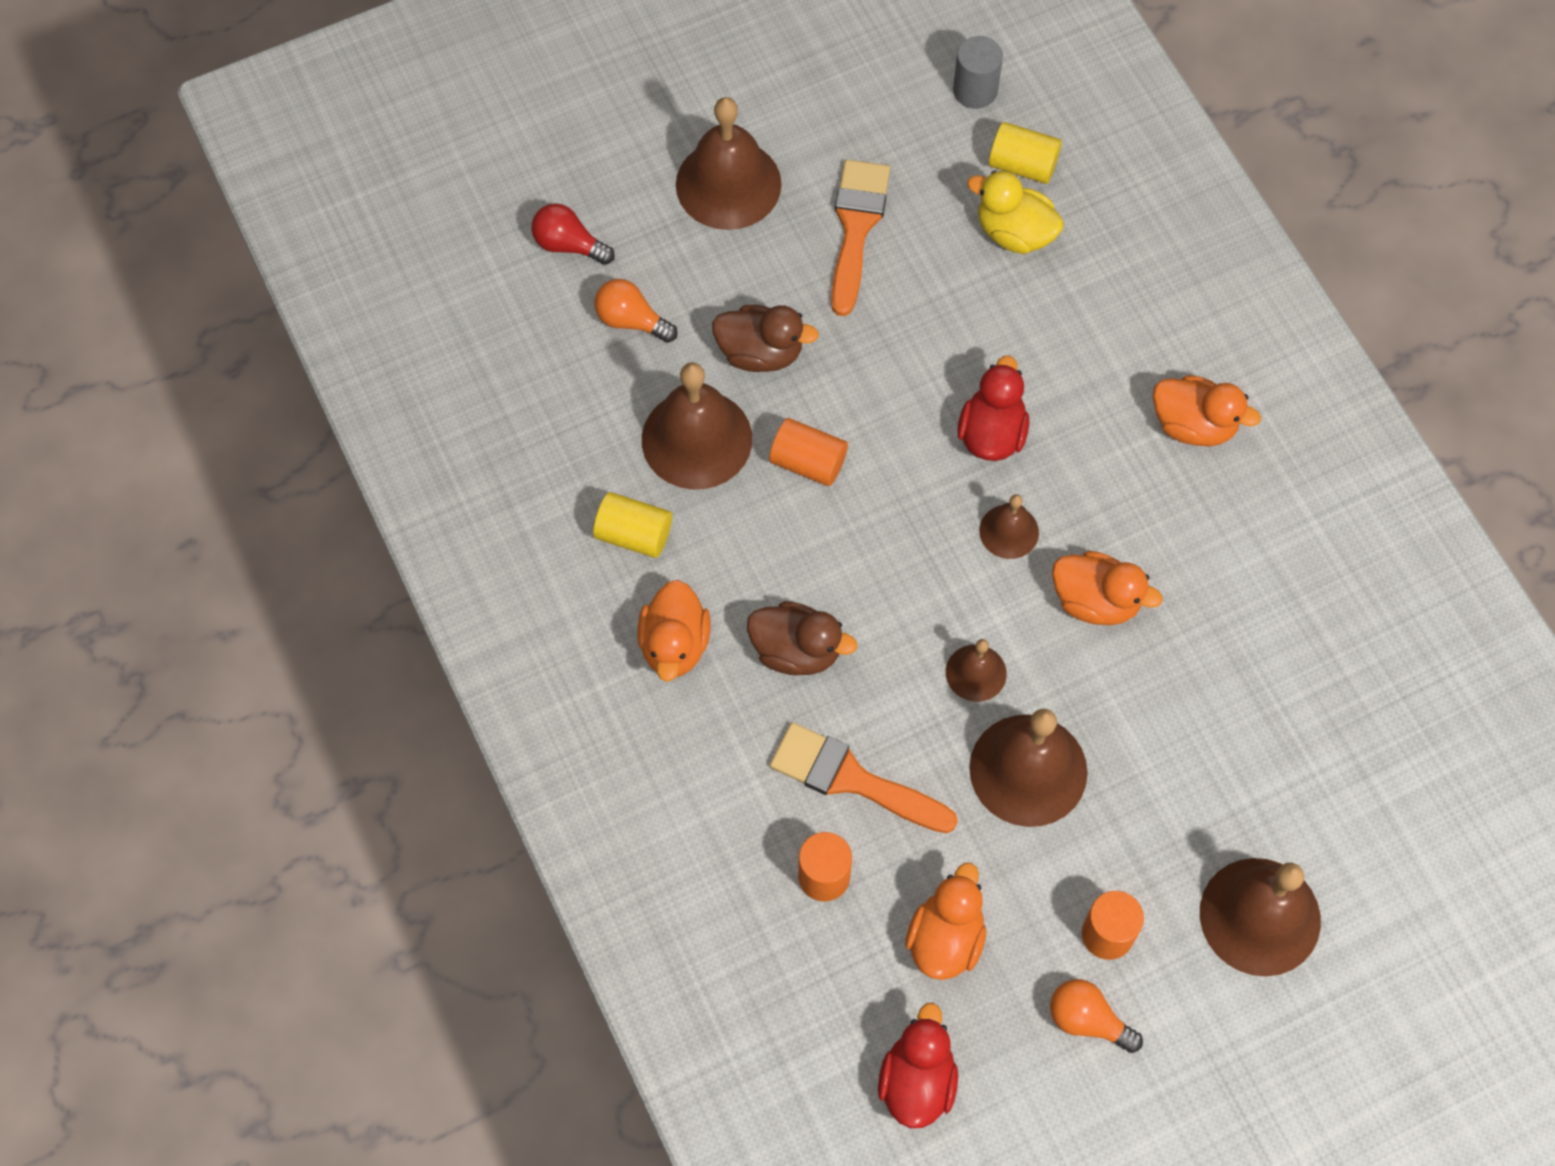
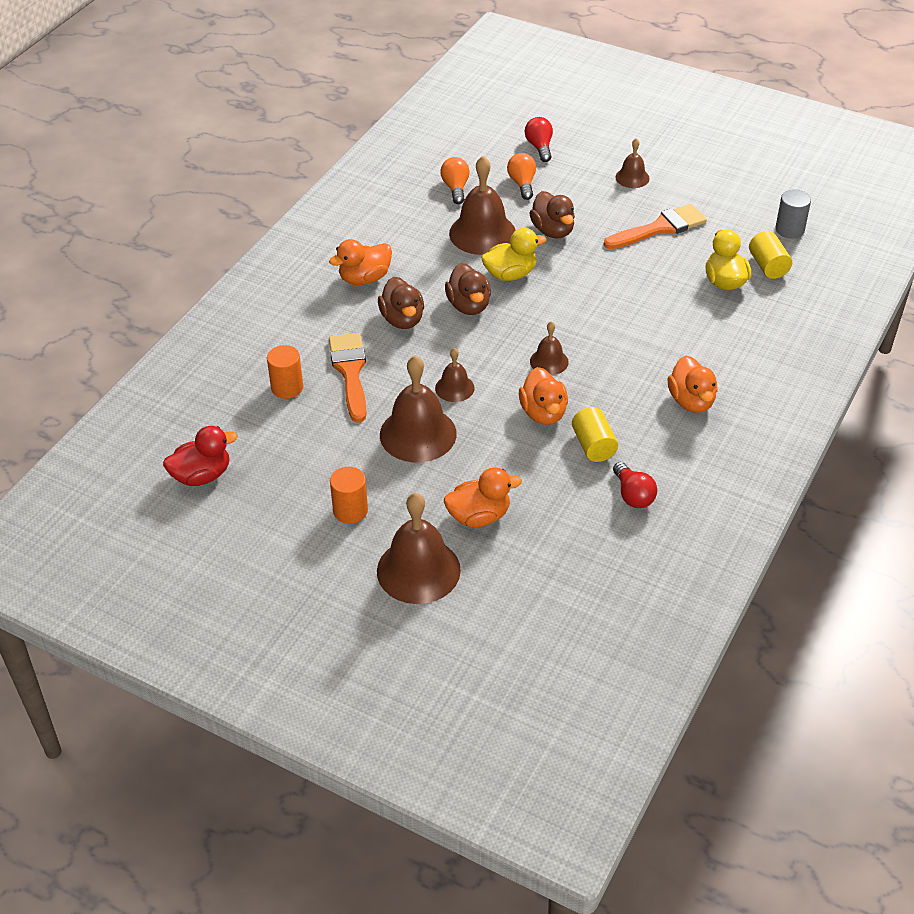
camera: 55 degrees right, 20 degrees down
yellow cylinder [593,492,672,558] -> yellow cylinder moved to [572,407,618,462]
brown bell [676,97,782,230] -> brown bell [615,138,650,188], size x0.53
orange cylinder [769,418,848,486] -> yellow duck [481,228,547,281]
orange duck [905,863,986,980] -> orange duck moved to [444,467,522,527]
red duck [957,355,1029,461] -> none
orange light bulb [1050,979,1143,1053] -> orange light bulb moved to [440,157,470,204]
none -> brown duck [445,263,491,315]
none -> red light bulb [613,462,657,508]

